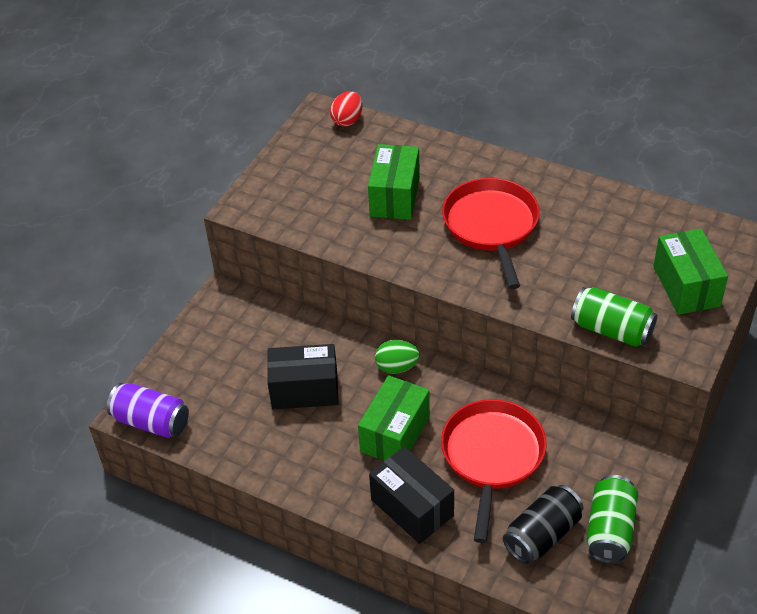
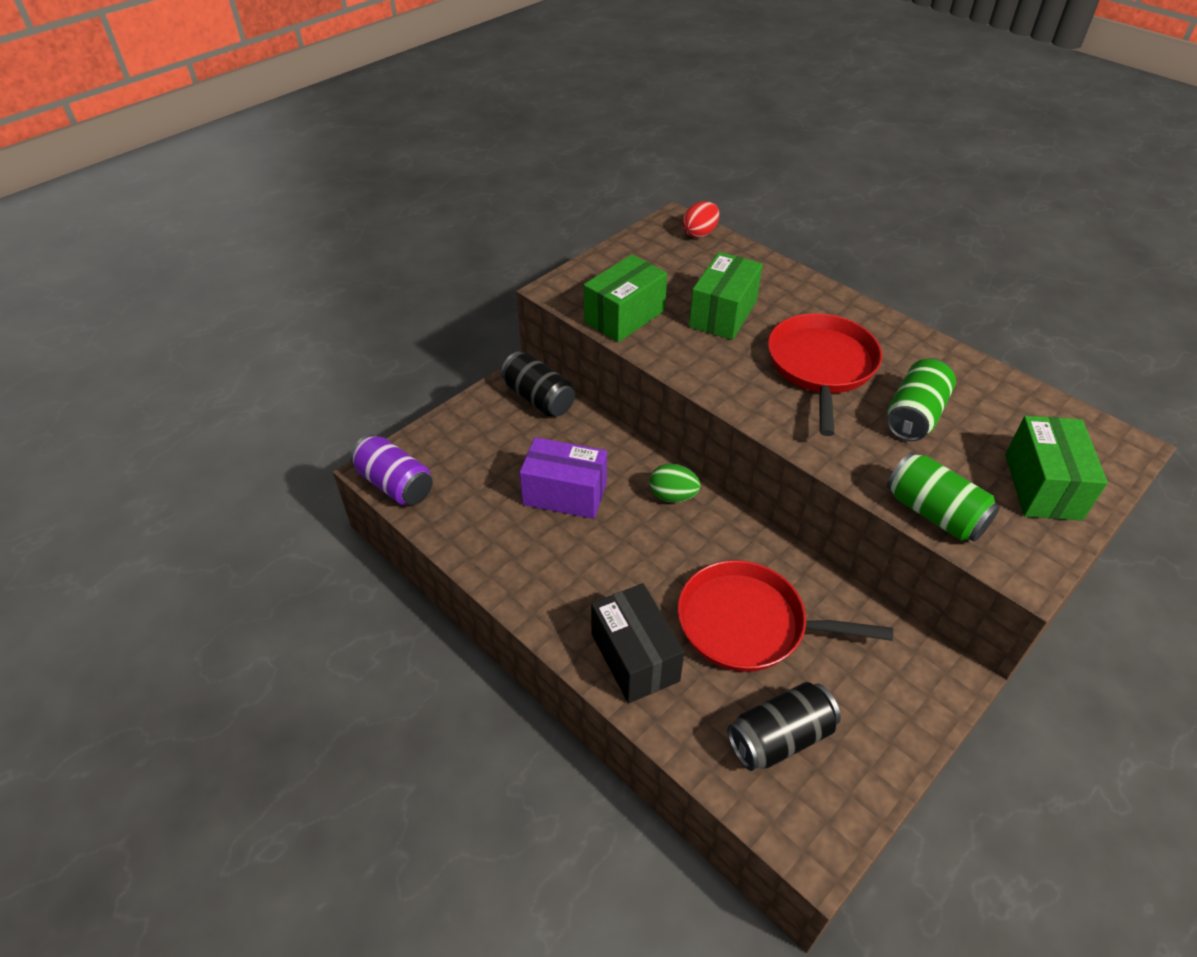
camera: 15 degrees right, 0 degrees up
black box [267,344,339,410] -> purple box [520,437,607,519]
green box [358,375,430,461] -> green box moved to [584,254,667,342]
red pan [441,399,546,543] -> red pan turned 105 degrees counterclockwise [678,560,893,672]
green can [587,475,638,564] -> green can moved to [887,358,956,441]
none -> black can [501,352,575,416]

